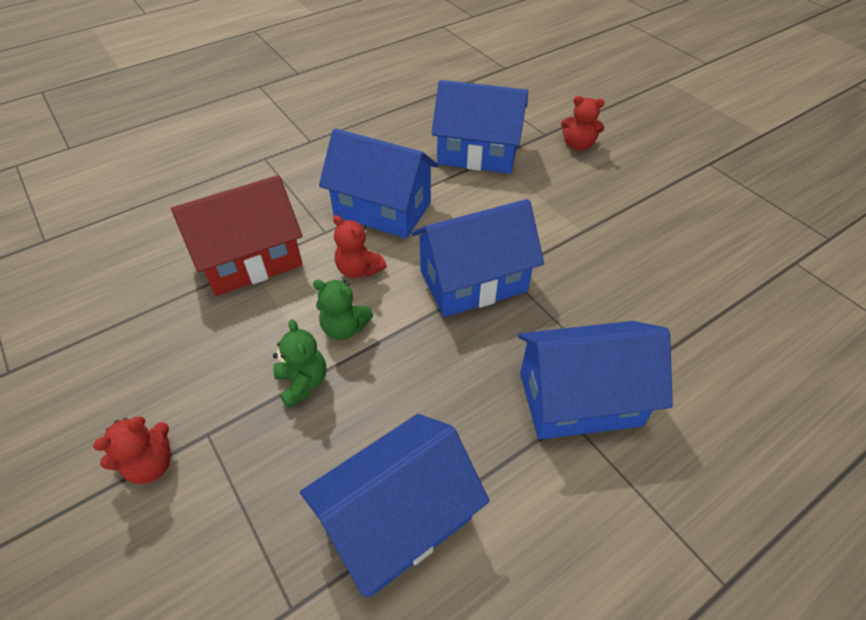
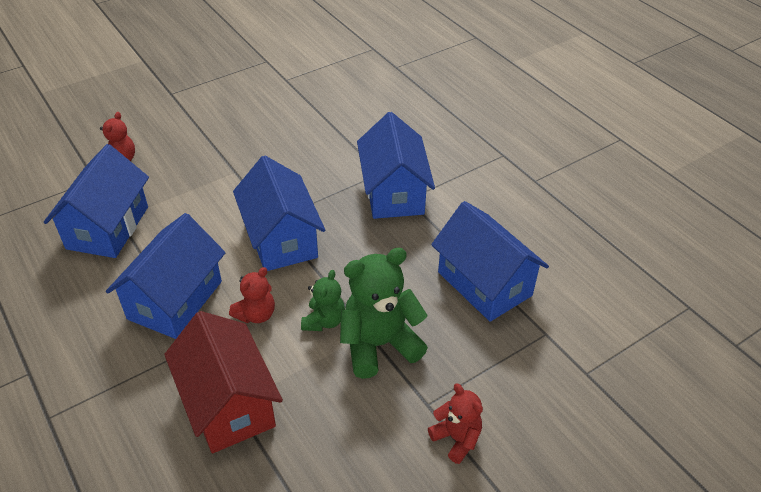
camera: 90 degrees left, 5 degrees down
green teddy bear [273,319,326,408] -> green teddy bear [340,248,428,379], size x1.80

